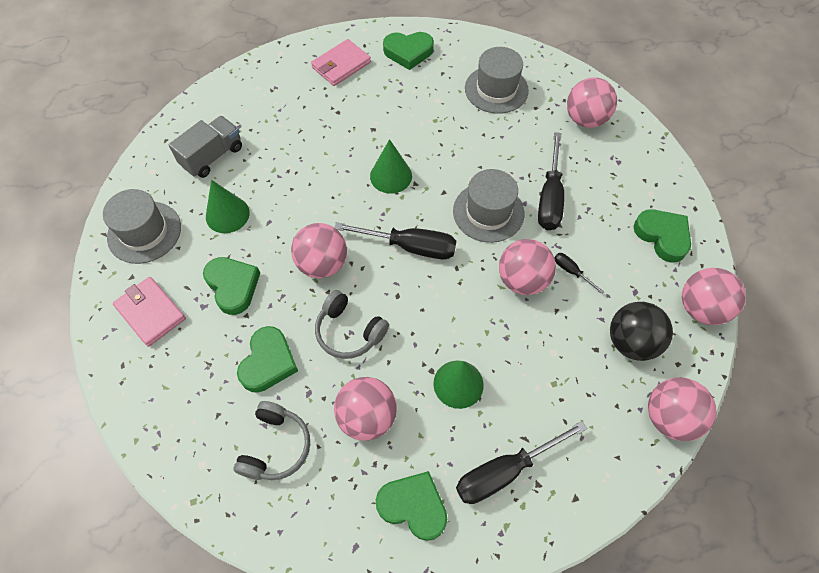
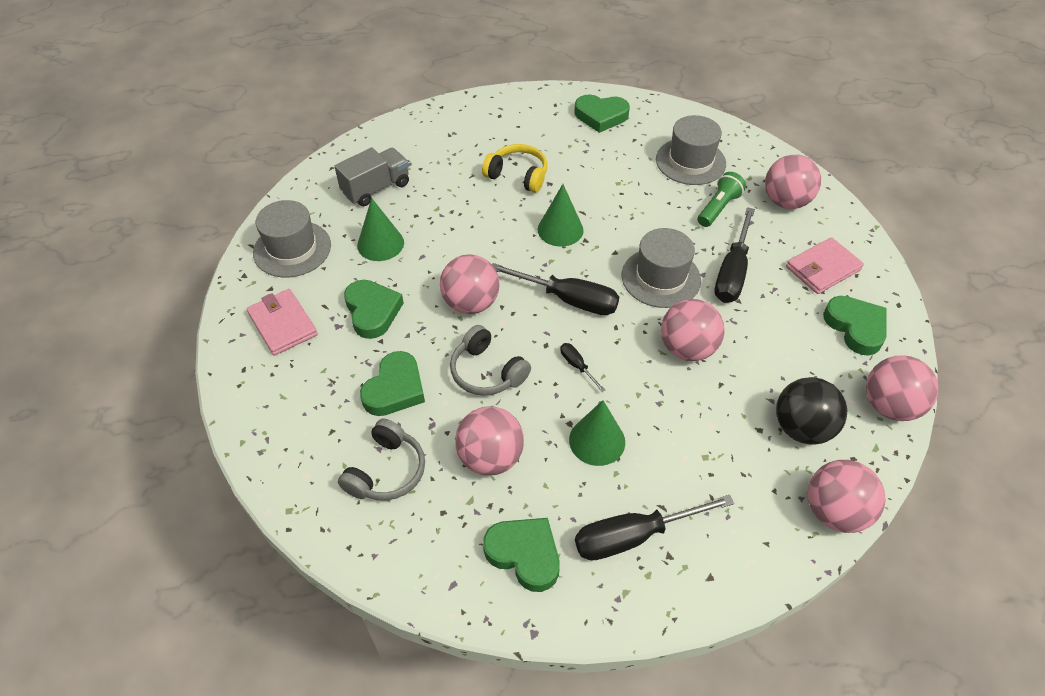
camera: 10 degrees right, 10 degrees down
pink wallet [311,39,371,86] -> pink wallet moved to [786,237,864,294]
black screwdriver [555,253,604,294] -> black screwdriver moved to [560,343,605,392]
none -> yellow headphones [482,144,547,193]
none -> green flashlight [698,172,746,227]

